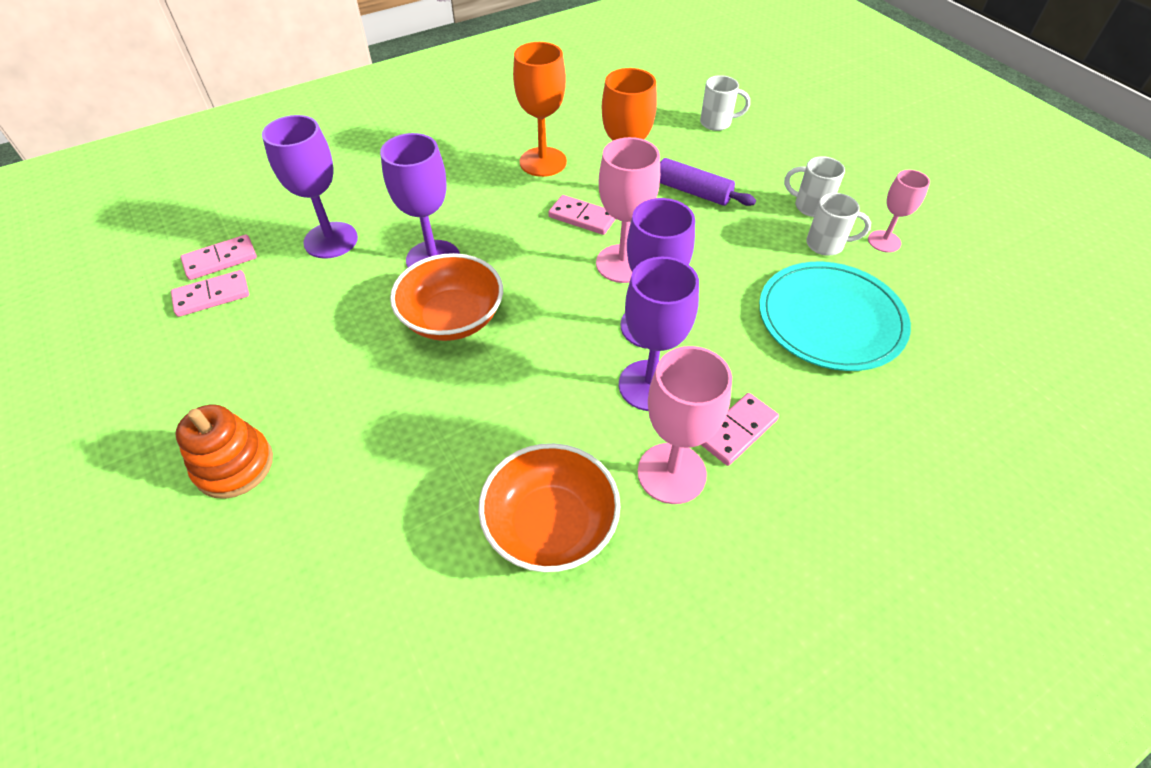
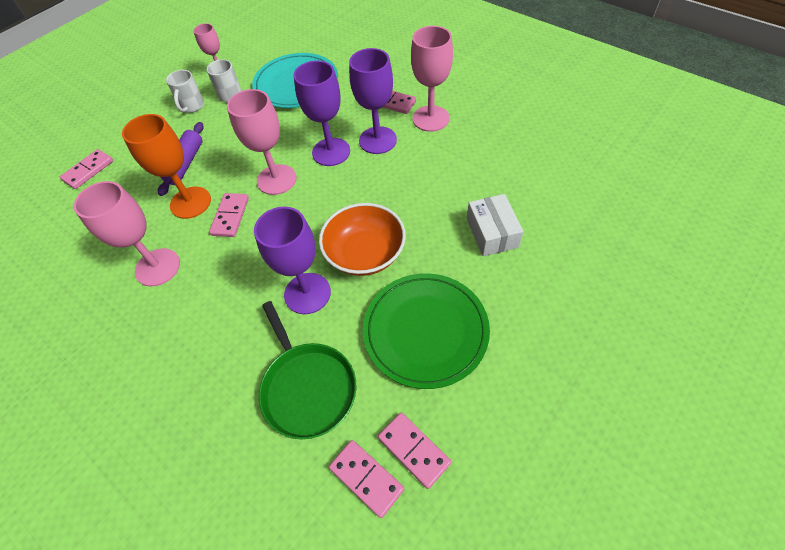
camera: 105 degrees left, 5 degrees up
orange stacking toy [175,404,273,499] -> none
purple goblet [262,115,358,259] -> green pan [259,301,357,439]
orange bowl [478,443,620,572] -> none
orange goblet [513,42,567,177] -> pink goblet [74,181,180,286]
white mug [700,75,750,131] -> pink domino [60,149,113,189]
none -> green plate [363,273,490,389]
none -> white box [467,194,524,256]

